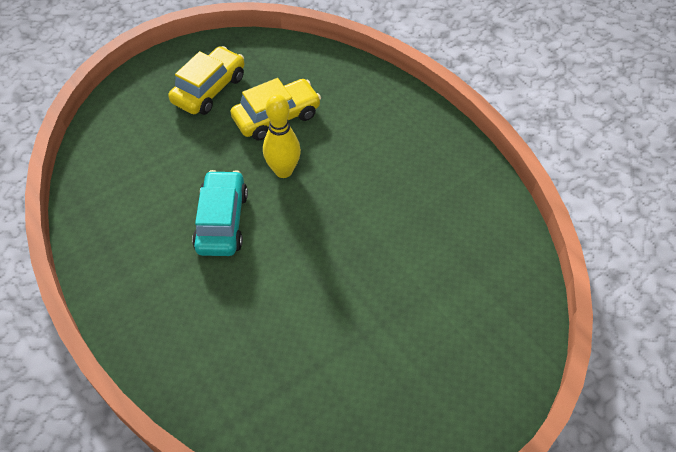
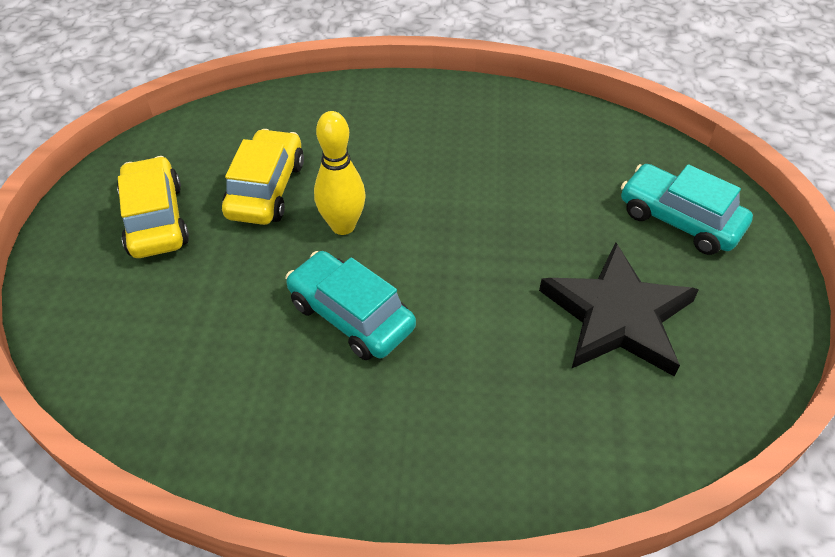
camera: 50 degrees left, 5 degrees down
none -> black star [539,242,699,376]
none -> turquoise car [621,164,753,255]

